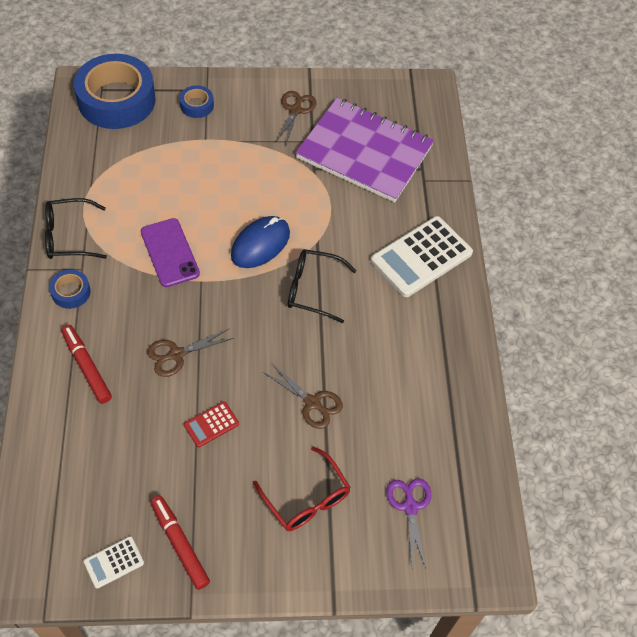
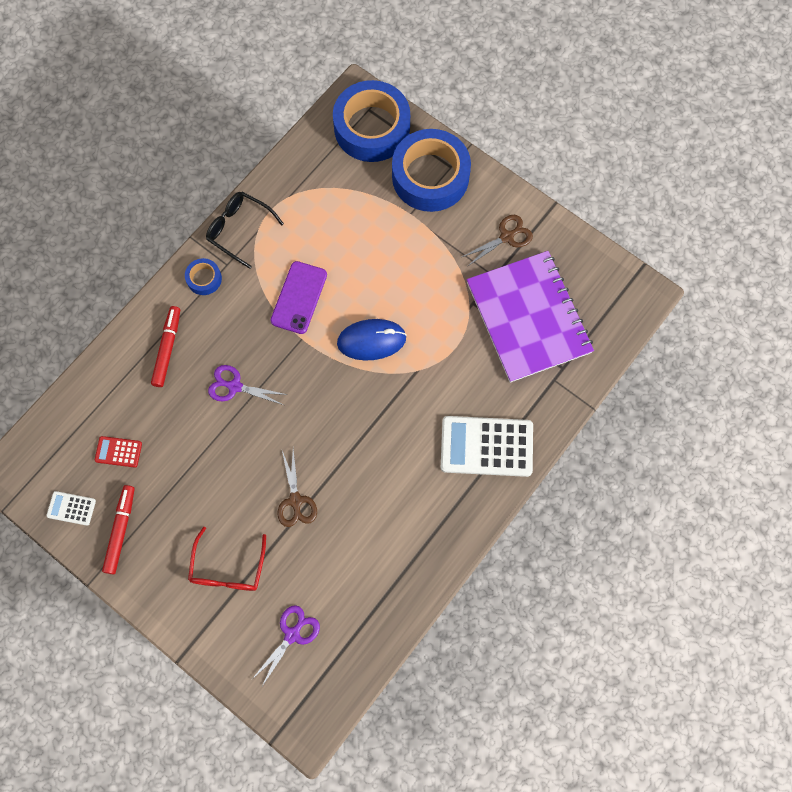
camera: 45 degrees right, 15 degrees up
brown scissors [147,329,234,377] -> purple scissors [208,365,288,405]
blue tape [179,85,214,118] -> blue tape [392,129,471,212], size x2.30
red calculator [184,401,239,447] -> red calculator moved to [95,436,142,468]
black glasses [288,249,356,323] -> none

